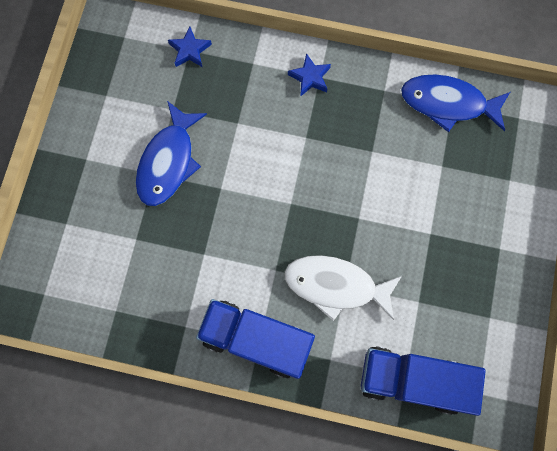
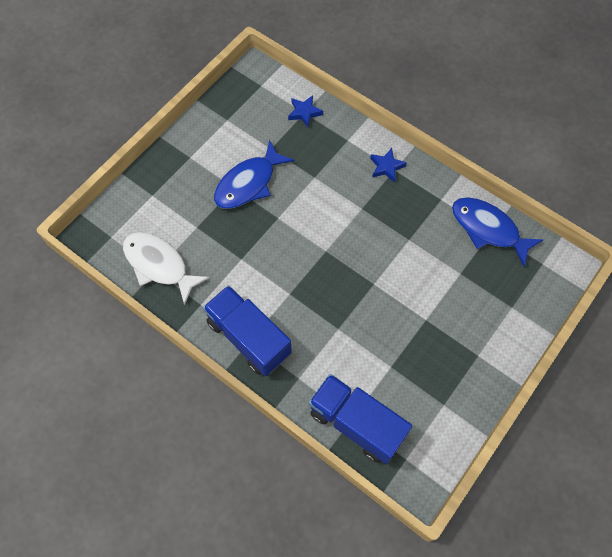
camera: 25 degrees right, 10 degrees down
white fish [285,255,402,321] -> white fish moved to [123,232,210,305]

